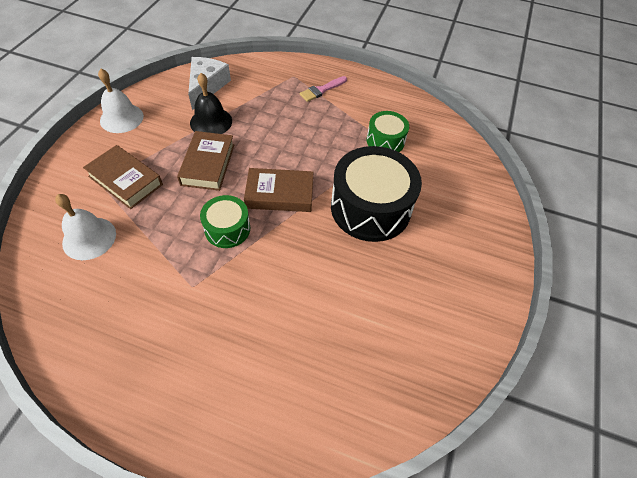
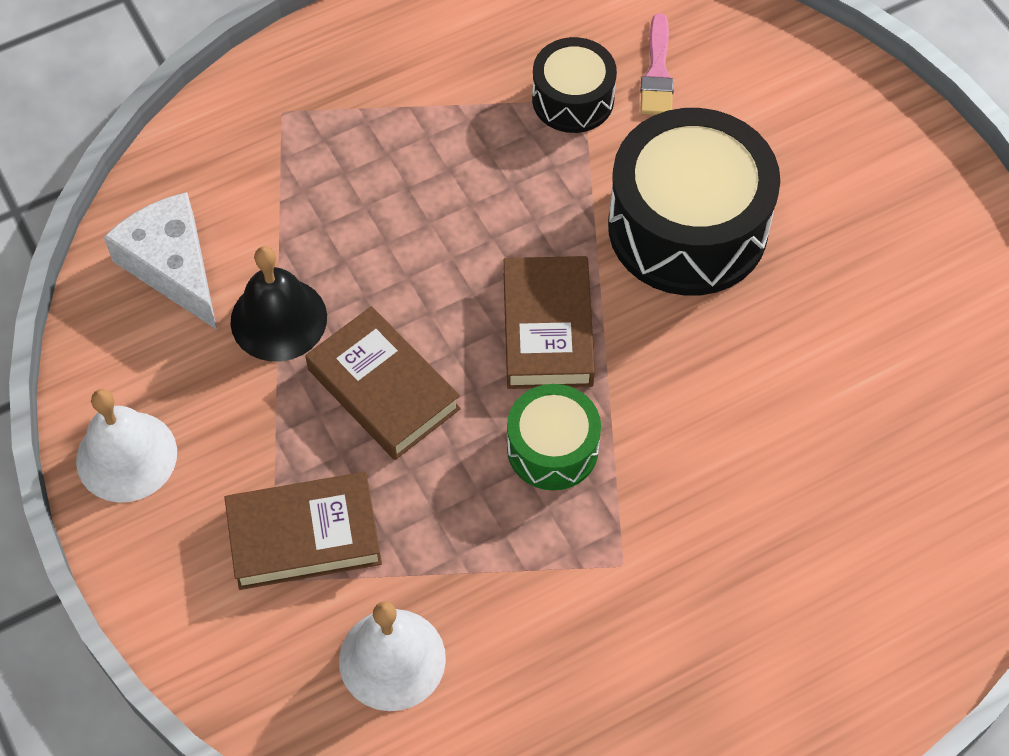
camera: 45 degrees left, 5 degrees up
brown book [244,168,313,212] -> brown book turned 45 degrees counterclockwise [504,256,595,389]
pink brush [300,76,347,102] -> pink brush moved to [640,13,674,115]
green drum [367,111,409,152] -> black drum [532,37,617,133]

